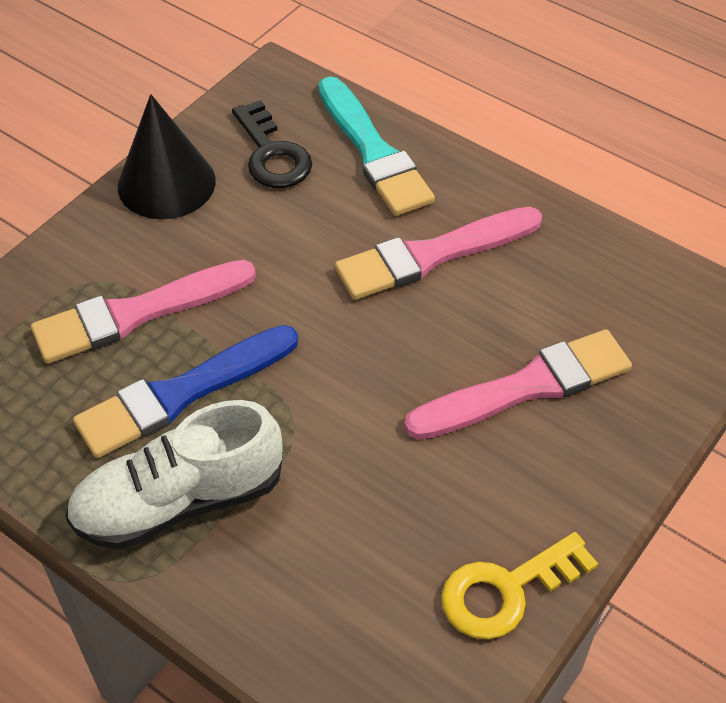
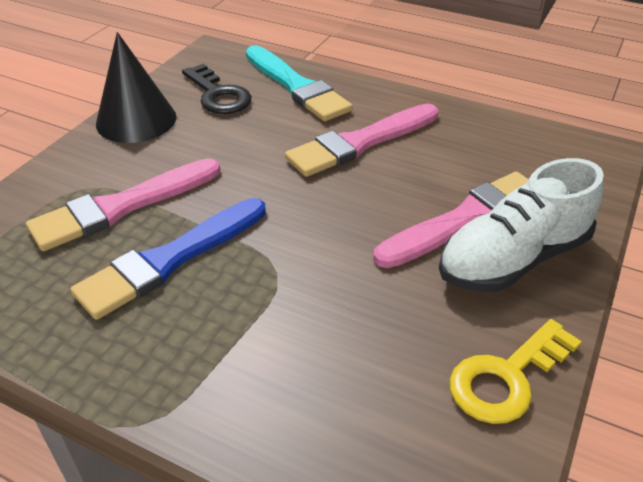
camera: 10 degrees left, 10 degrees down
white shoe [65,400,283,549] -> white shoe moved to [439,158,604,292]

